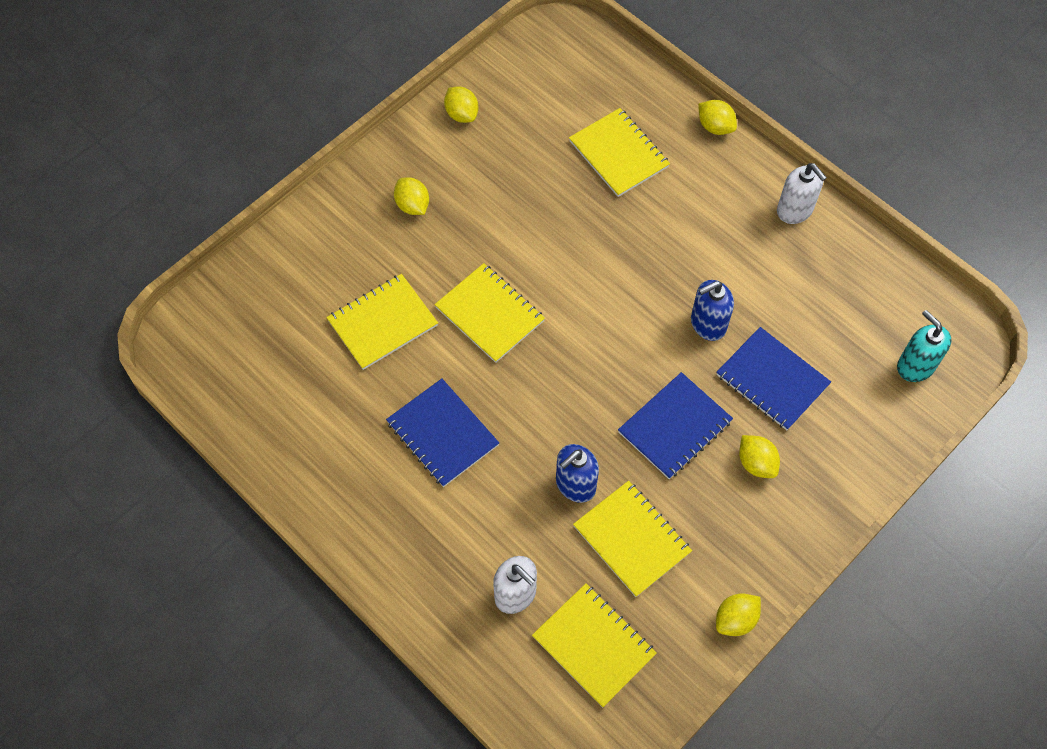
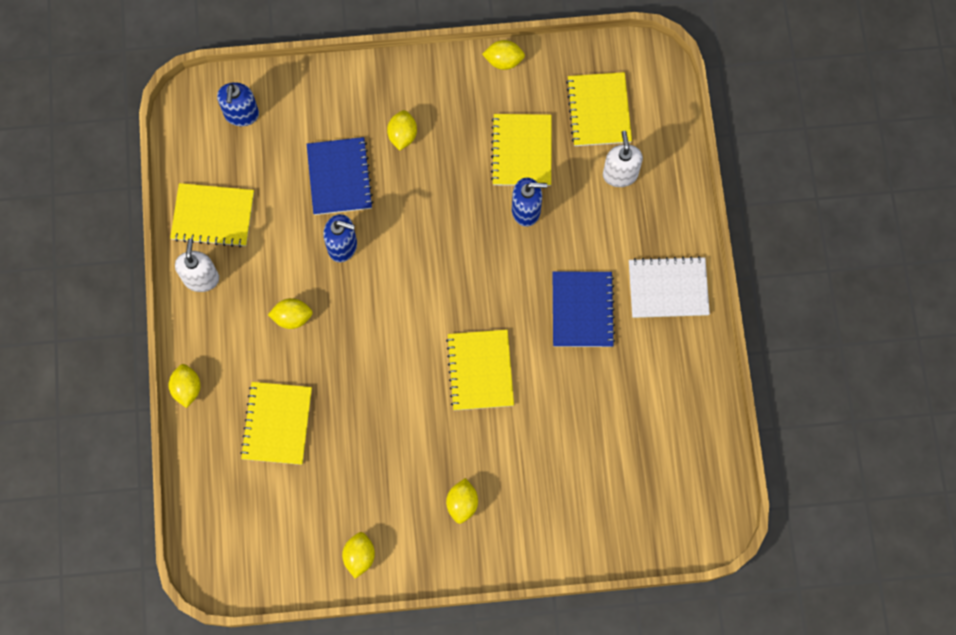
camera: 140 degrees left, 10 degrees up
yellow notebook [326,274,438,370] -> yellow notebook moved to [170,183,254,247]
blue notebook [618,372,733,479] -> none
turquoise soap dispenser [897,310,951,382] -> blue soap dispenser [217,82,259,126]
none -> yellow lemon [268,298,313,329]
none -> white notebook [629,256,710,318]

